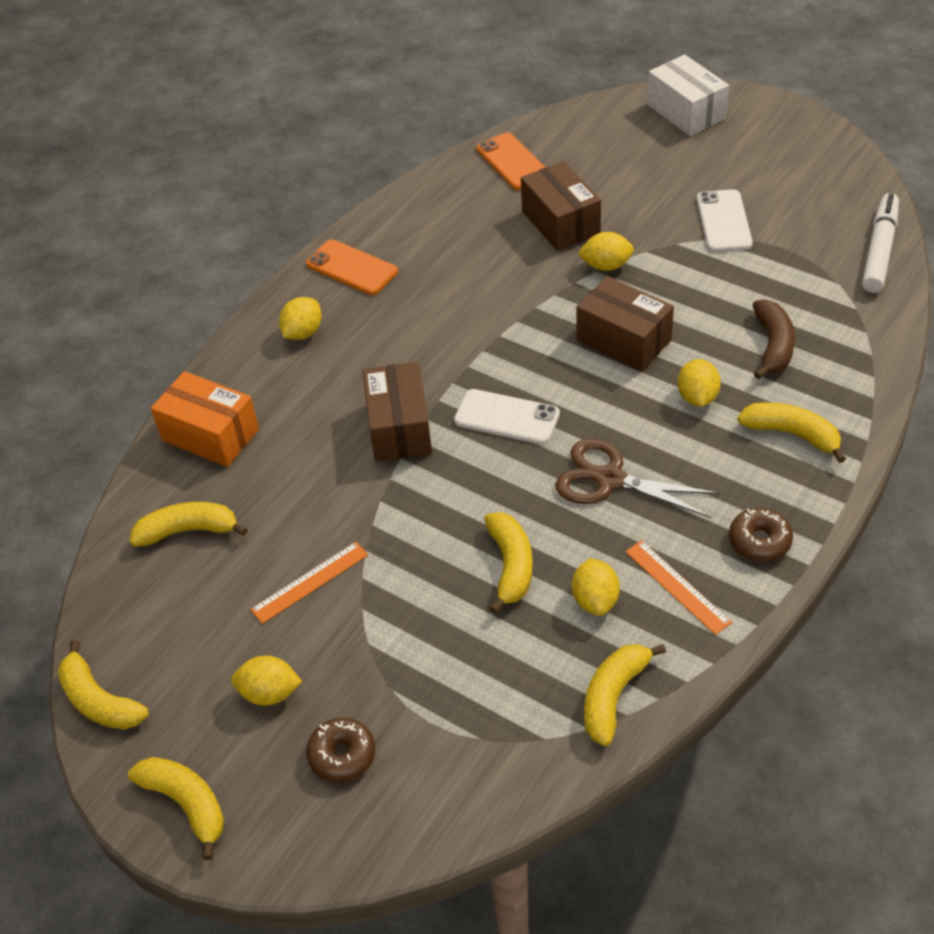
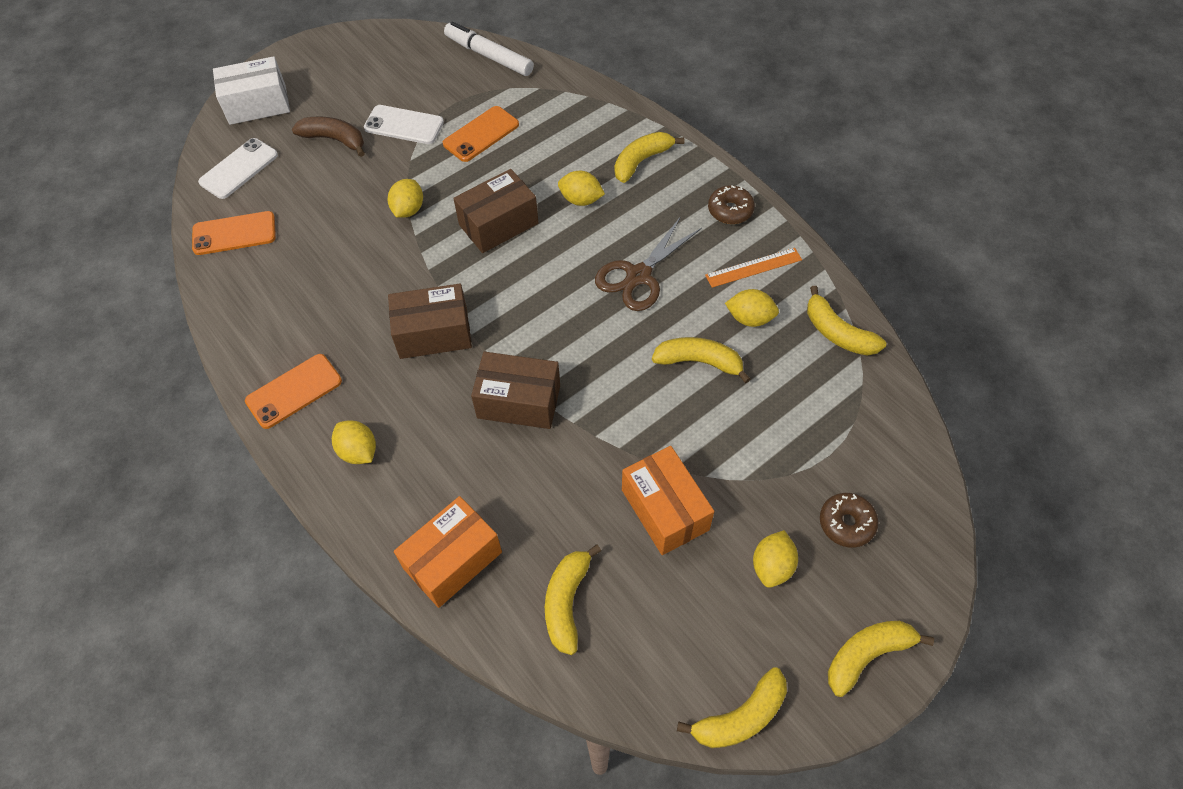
camera: 75 degrees left, 10 degrees up
orange ruler [250,542,368,624] -> orange box [622,446,714,555]
white phone [454,389,560,445] -> white phone moved to [198,138,278,199]
brown box [521,161,601,251] -> brown box moved to [388,284,472,359]
brown banana [752,299,795,380] -> brown banana moved to [292,116,365,157]
none -> orange phone [443,106,519,162]

